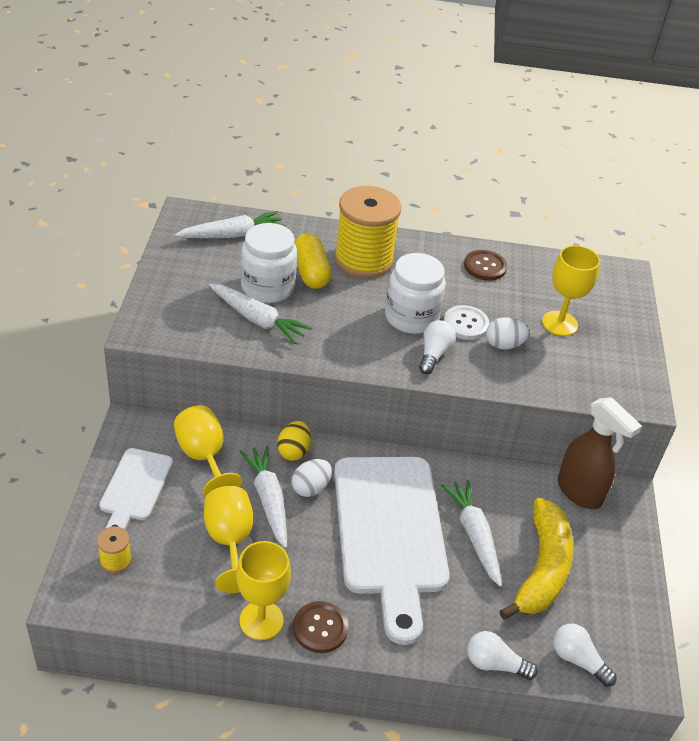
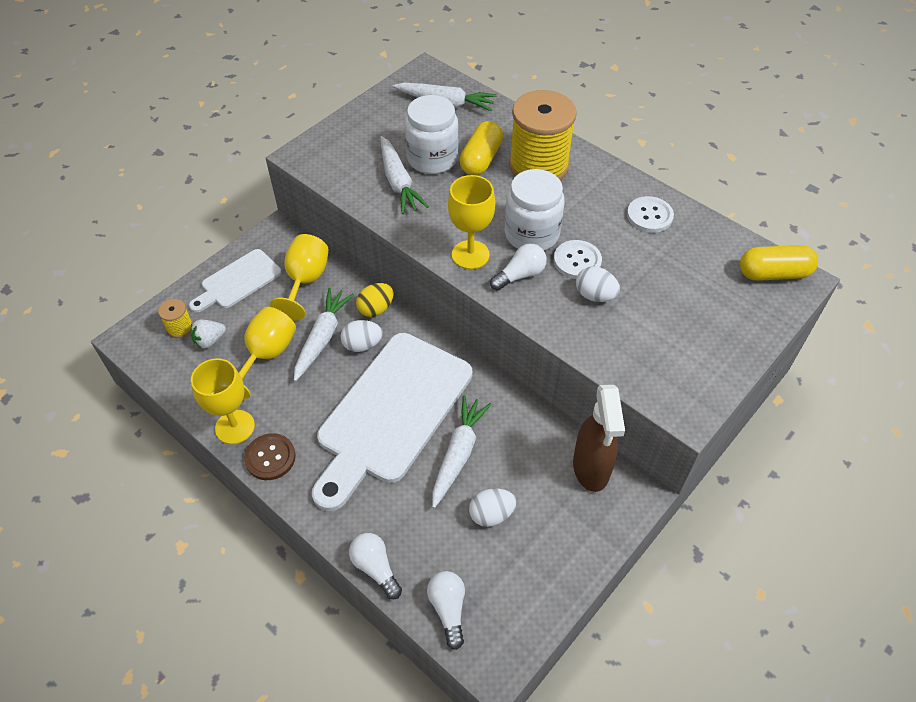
camera: 40 degrees right, 10 degrees up
brown button [464,250,507,281] -> white button [627,196,674,233]
yellow banana [500,498,573,620] -> white egg [469,488,516,527]
yellow goblet [542,245,600,336] -> yellow goblet moved to [448,175,495,269]
none -> white strawberry [191,320,226,349]
none -> yellow capsule [740,245,818,281]

